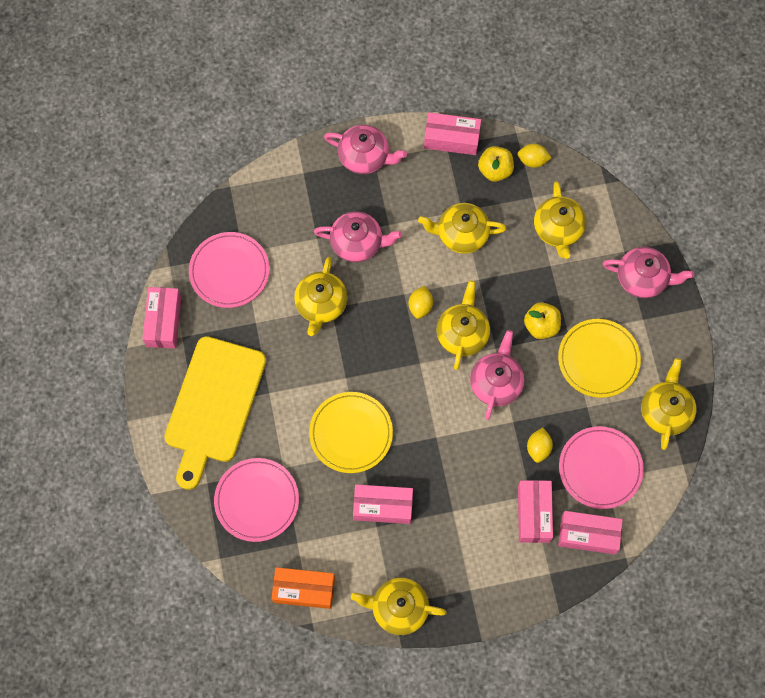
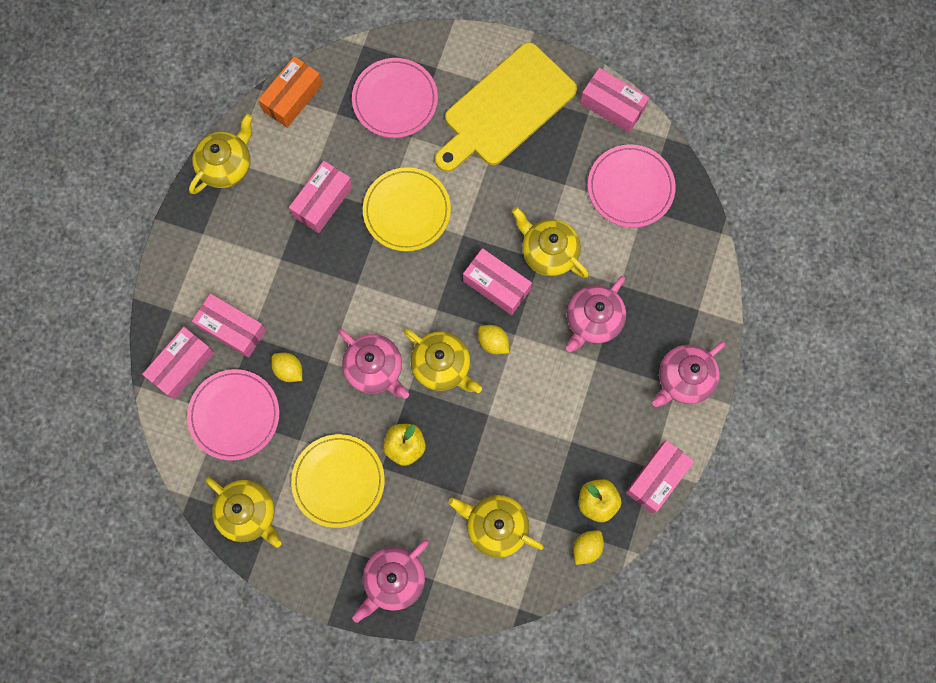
camera: 120 degrees right, 5 degrees up
yellow cutting board [164,336,266,490] -> yellow cutting board turned 90 degrees counterclockwise [435,42,577,172]
yellow teapot [418,203,507,254] -> none
none -> pink box [463,248,532,315]

